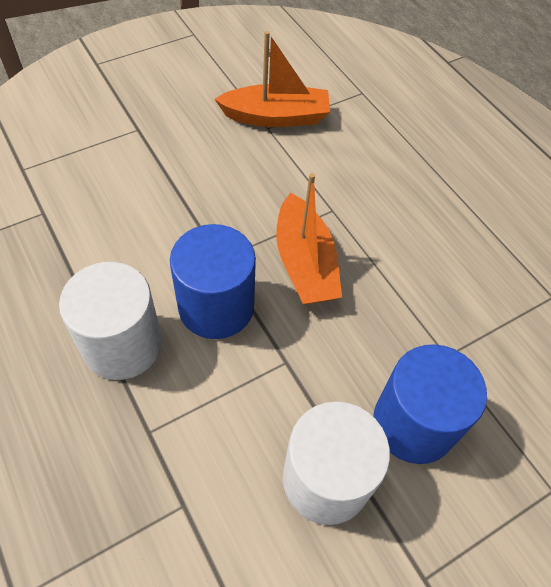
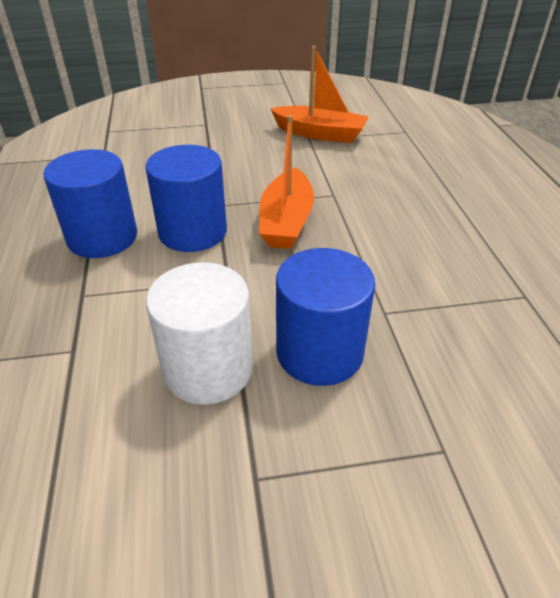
camera: 25 degrees right, 15 degrees down
white cylinder [59,262,162,380] -> blue cylinder [43,149,137,258]

